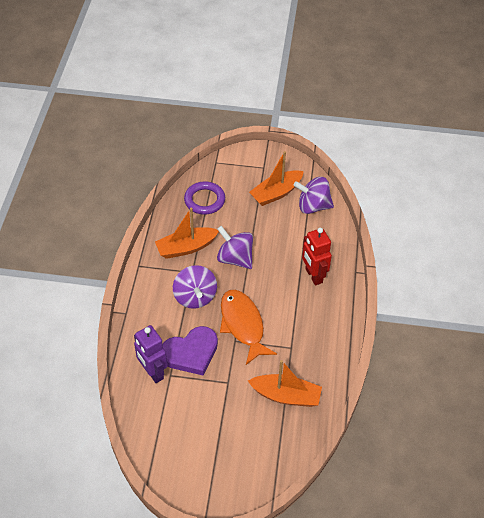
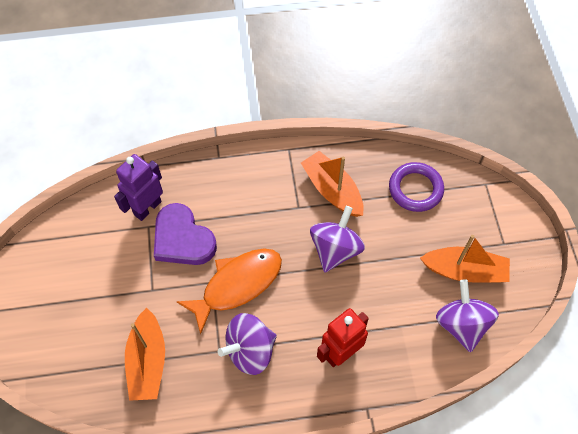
camera: 75 degrees right, 10 degrees up
purple spinning top [173,265,217,309] -> purple spinning top moved to [218,313,277,375]
orange boat [249,151,304,206] -> orange boat turned 150 degrees clockwise [420,235,510,283]

